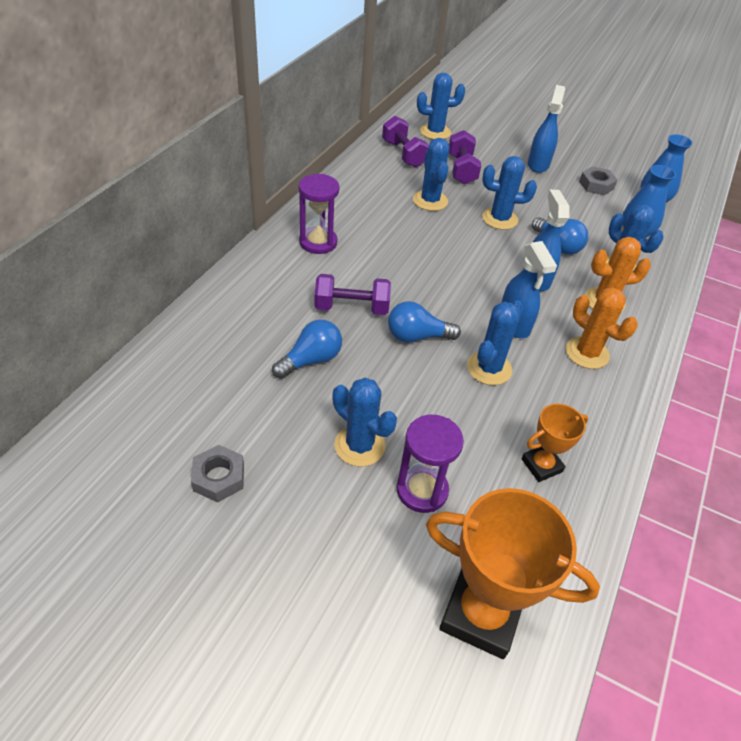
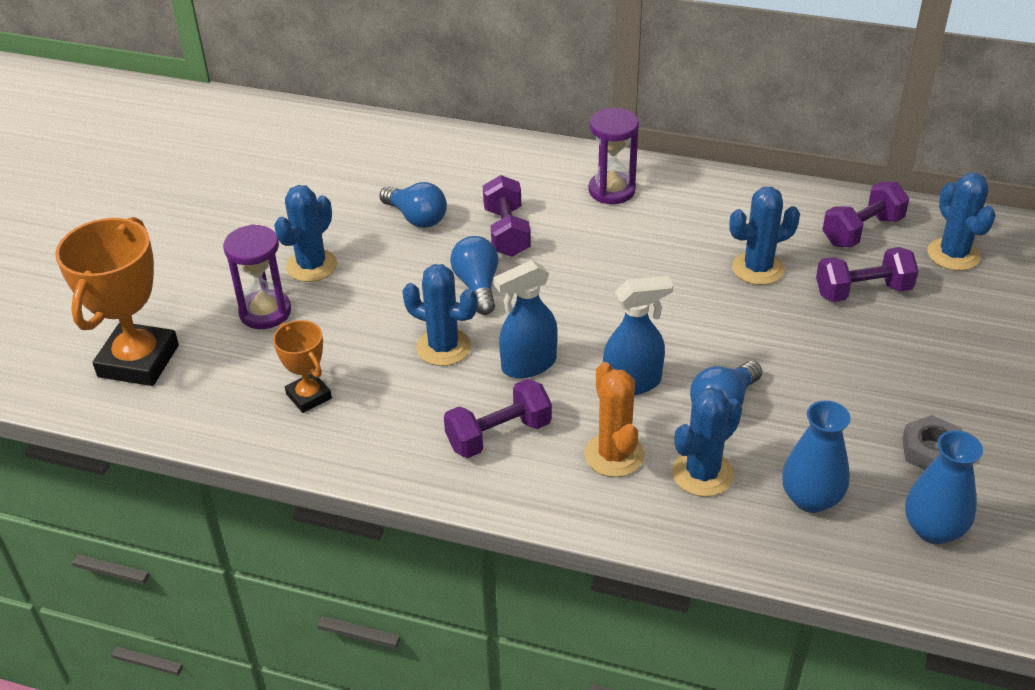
camera: 85 degrees right, 5 degrees down
grey nut [191,445,244,503] -> none
blue cactus [482,156,537,230] -> none
blue spray bottle [528,85,565,173] -> none
orange cactus [566,288,638,369] -> purple dumbbell [444,379,552,458]

